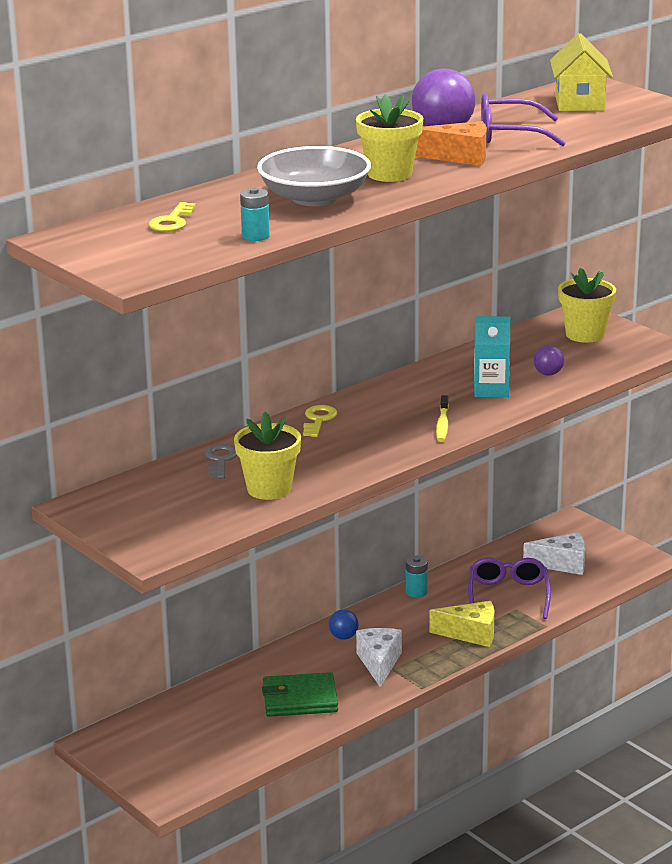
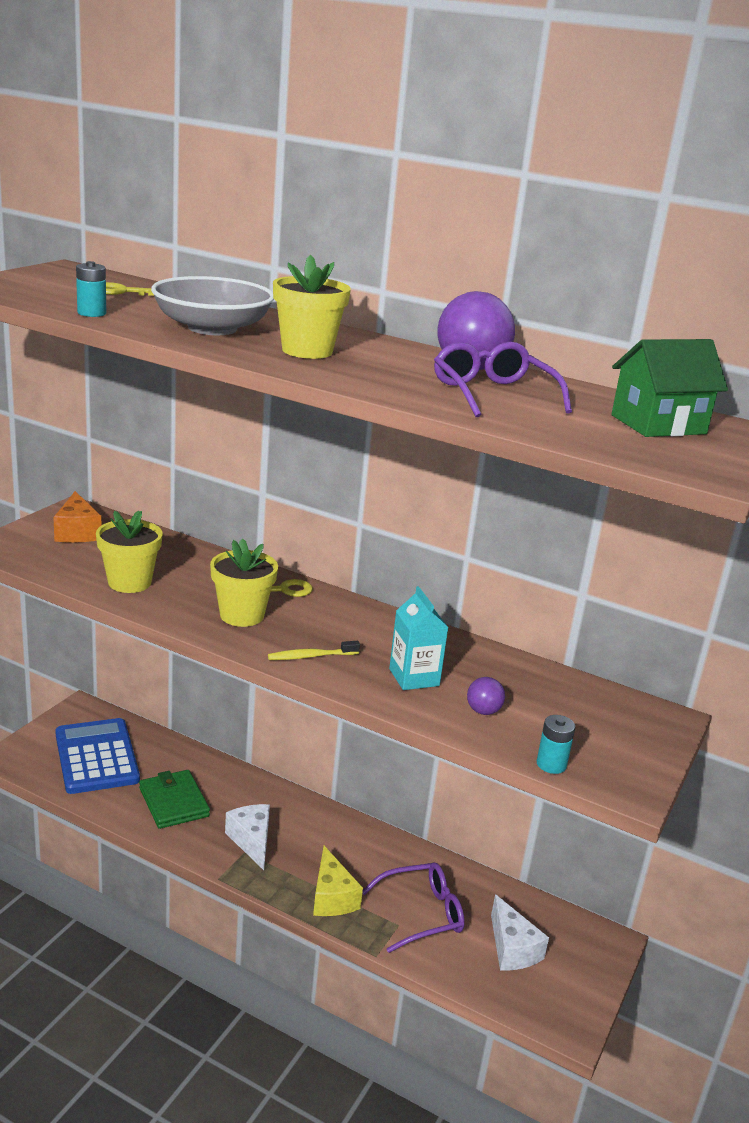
camera: 65 degrees right, 0 degrees up
grey key [205,444,237,479] -> none
blue ball [329,609,359,640] -> none
white cheese [356,628,402,687] -> white cheese turned 90 degrees counterclockwise [225,804,270,870]
turquoise battery [406,556,428,598] -> turquoise battery moved to [537,715,576,774]
orange cheese [415,121,487,166] -> orange cheese moved to [53,491,101,543]
yellow house [550,33,613,111] -> green house [611,339,728,437]
yellow flower pot [558,268,616,343] -> yellow flower pot moved to [210,539,278,627]
none -> blue calculator [55,718,140,794]

